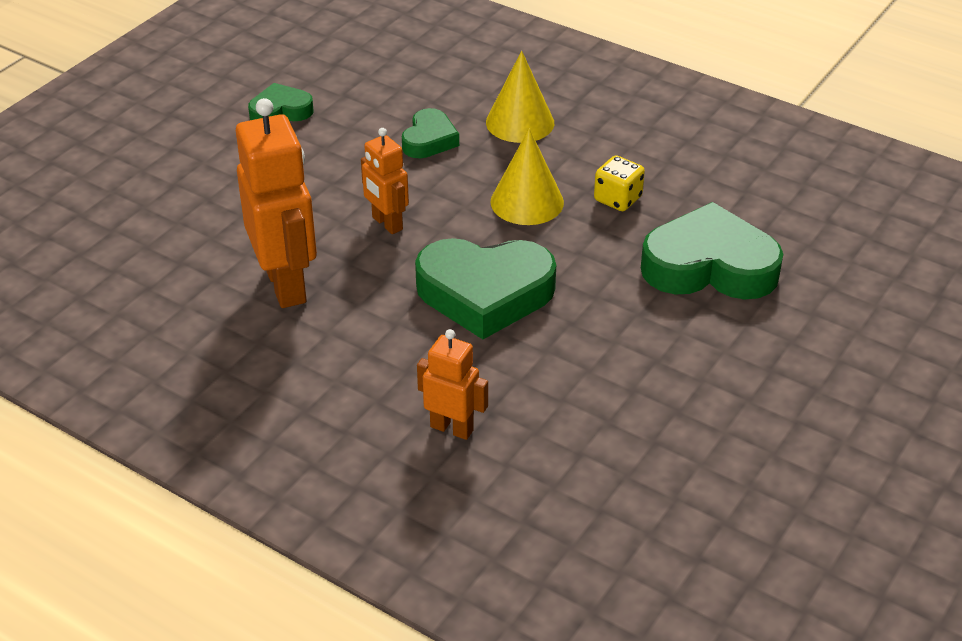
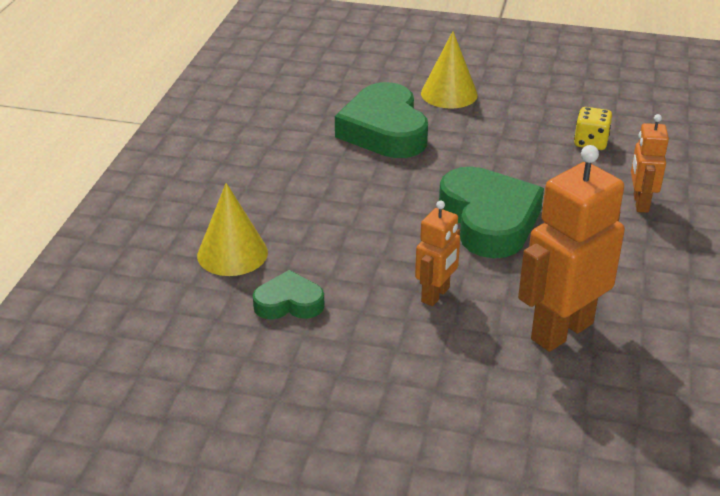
camera: 110 degrees left, 5 degrees down
green heart [248,83,314,121] -> none
yellow cone [490,129,564,225] -> yellow cone moved to [421,31,478,108]
yellow dice [594,155,645,211] -> yellow dice moved to [574,107,612,150]

